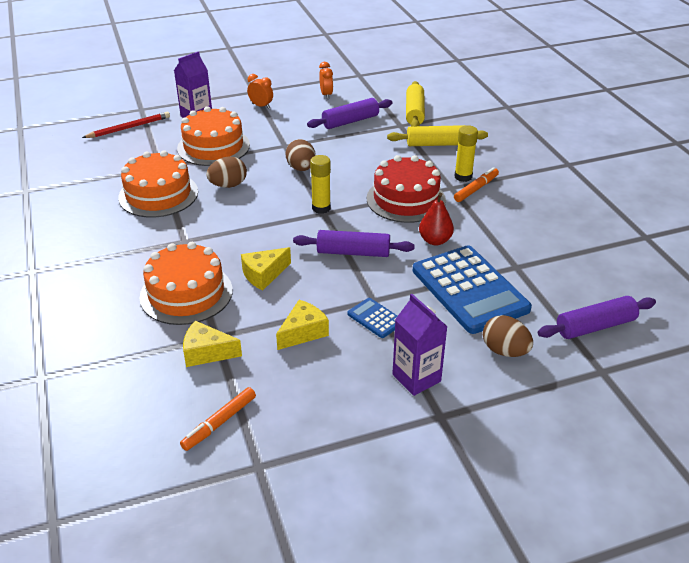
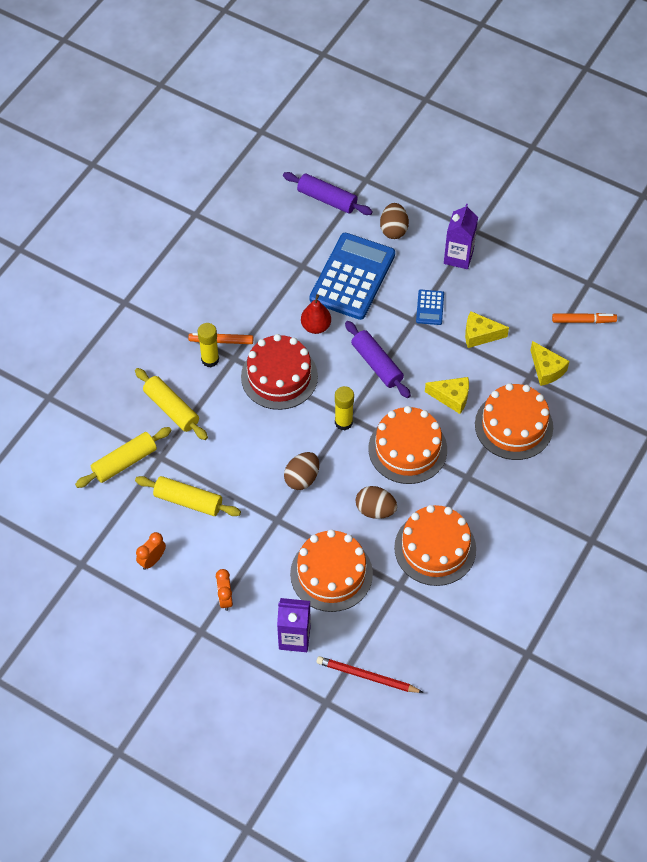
camera: 130 degrees left, 20 degrees up
purple rolling pin [307,98,392,129] -> yellow rolling pin [135,476,241,516]
none -> orange cake [368,406,447,484]

